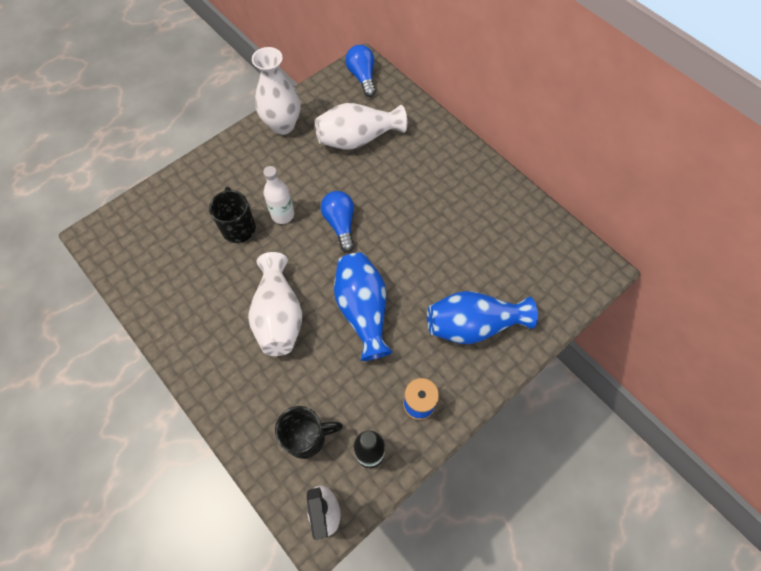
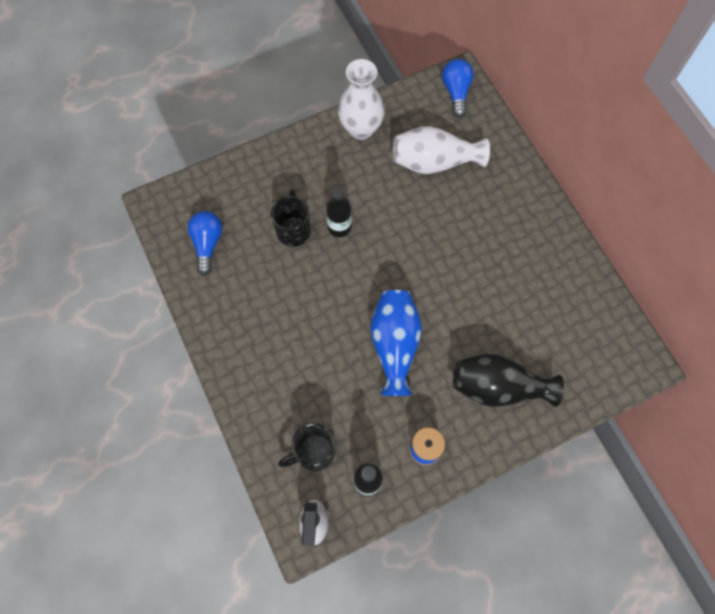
camera: 15 degrees right, 5 degrees up
white vase [248,252,302,356] -> none
white bottle [263,166,294,224] -> black bottle [326,186,352,237]
black mug [275,406,343,459] -> black mug turned 150 degrees clockwise [278,423,335,471]
blue light bulb [321,191,354,252] -> blue light bulb moved to [188,211,222,275]
blue vase [427,291,538,344] -> black vase [453,354,564,407]

